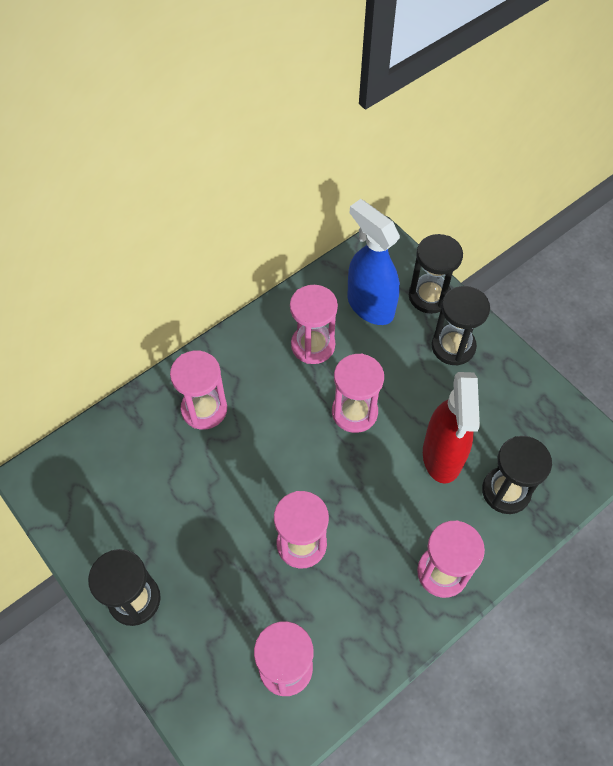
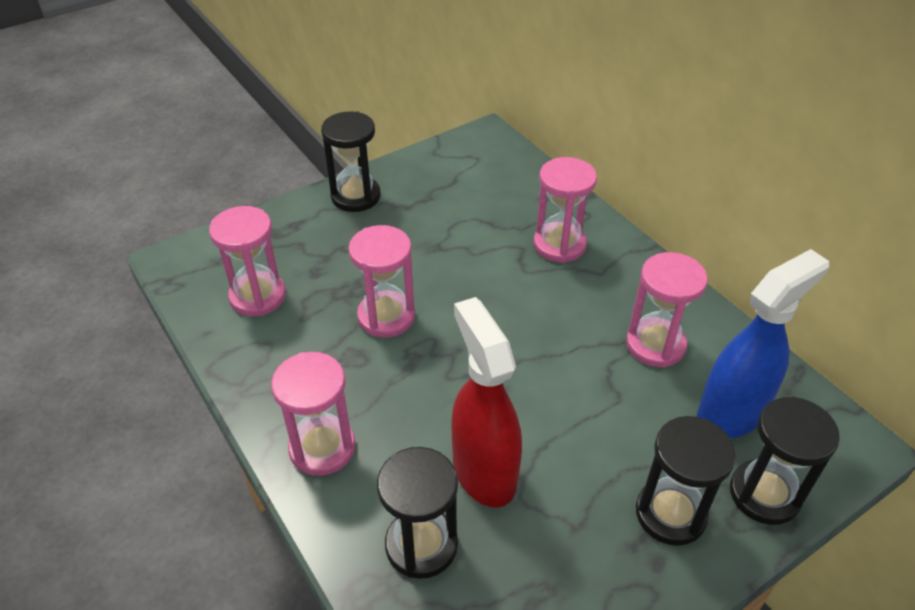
camera: 95 degrees right, 15 degrees down
pink hourglass [332,353,384,433] -> none
red spray bottle [423,372,480,484] -> red spray bottle turned 60 degrees clockwise [452,297,522,508]

